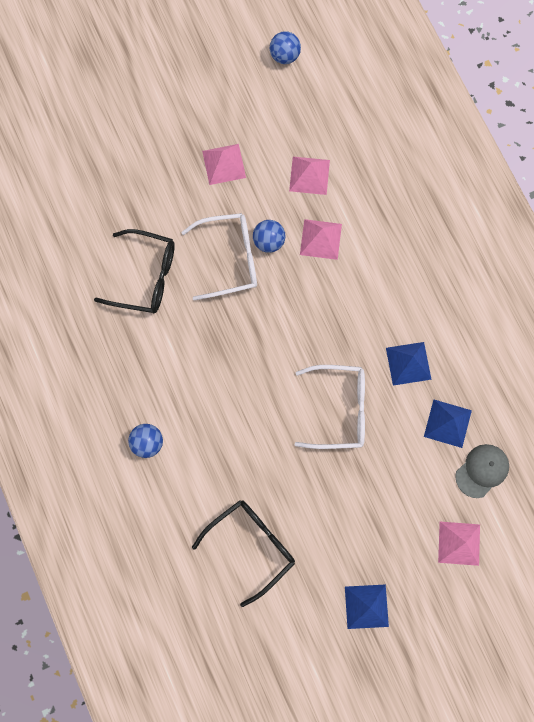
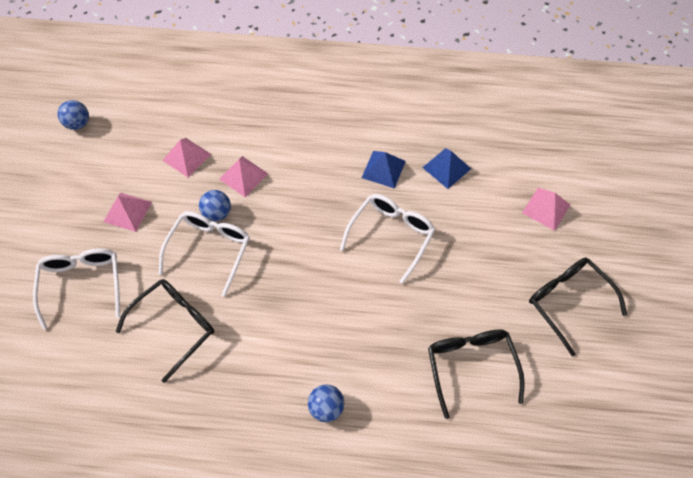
camera: 60 degrees left, 15 degrees down
blue pyramid [345,584,389,629] -> black glasses [529,258,627,356]
grey cap [455,444,509,498] -> none
none -> white glasses [33,248,120,330]

